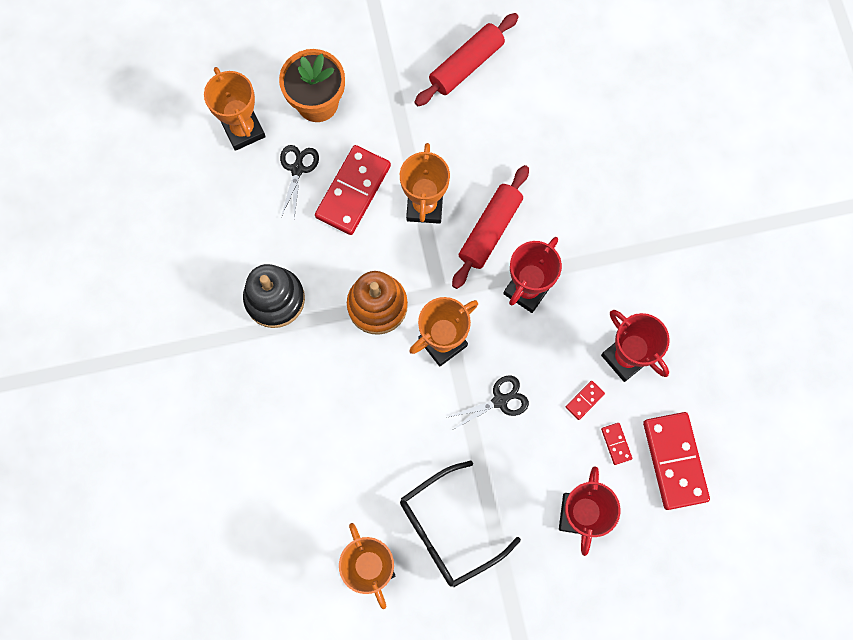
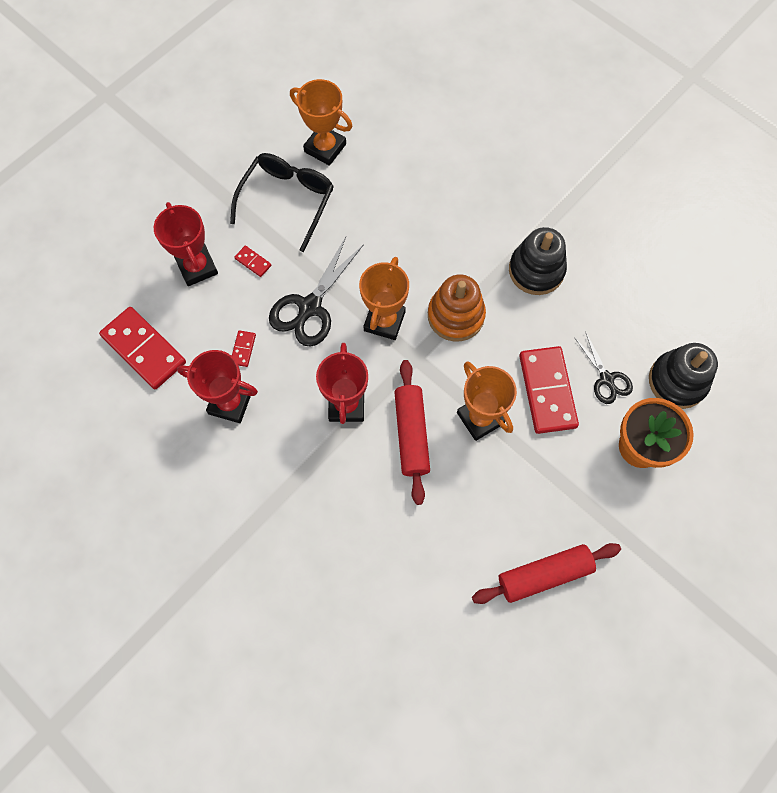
camera: 145 degrees right, 5 degrees down
orange trophy [204,67,266,151] -> black stacking toy [649,343,718,409]
red rolling pin [414,13,519,106] -> red rolling pin turned 60 degrees clockwise [472,543,621,604]
black scissors [446,375,529,429] -> black scissors [269,237,364,347], size x1.66
red domino [601,423,632,465] -> red domino moved to [234,246,271,277]

